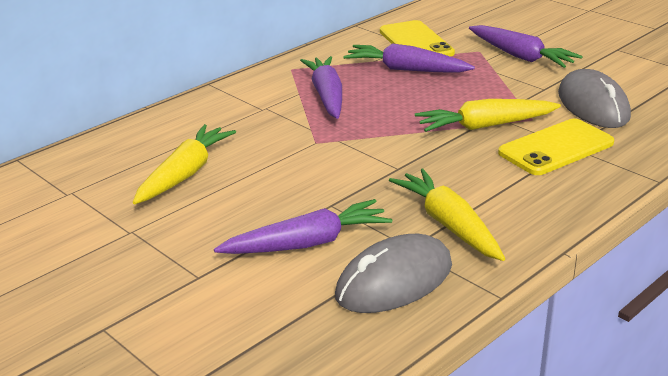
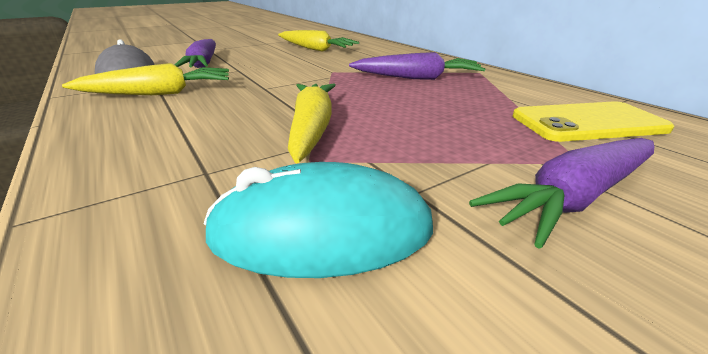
camera: 100 degrees right, 0 degrees up
purple carrot [343,43,475,73] -> none
yellow phone [498,119,614,175] -> none
grey mouse [558,69,631,128] -> turquoise mouse [204,162,433,278]

